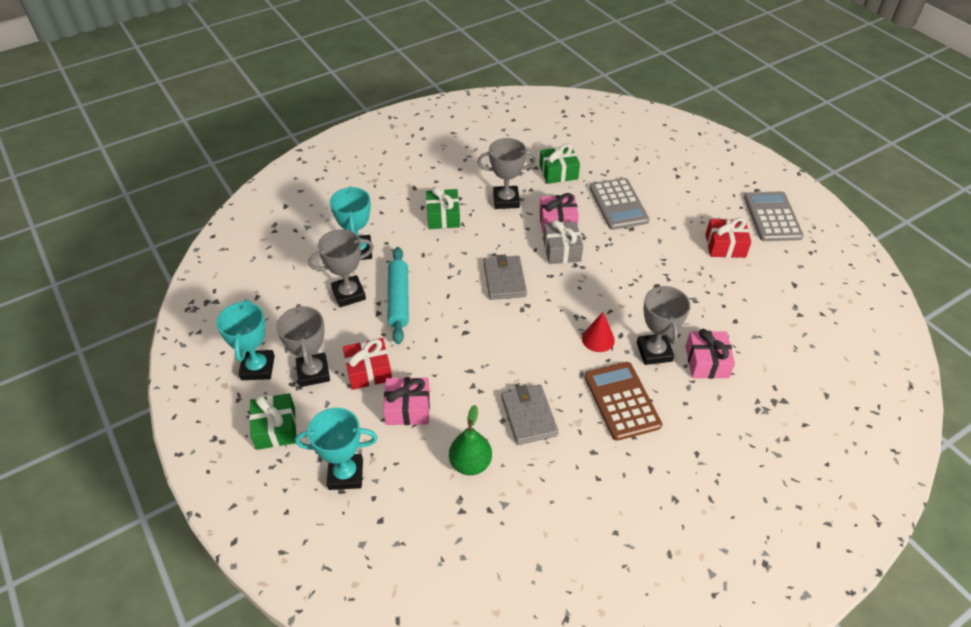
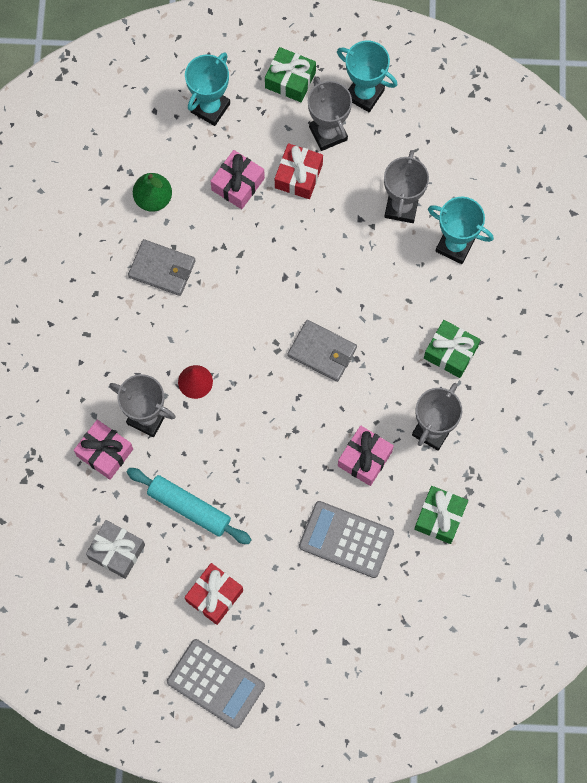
camera: 125 degrees right, 25 degrees up
grey trophy [276,304,330,387] -> grey trophy turned 45 degrees clockwise [308,77,352,151]
turquoise rolling pin [388,247,409,344] -> turquoise rolling pin moved to [127,468,252,544]
grey gift [543,220,583,264] -> grey gift moved to [86,520,145,579]
brown calculator [584,362,662,441] -> none

